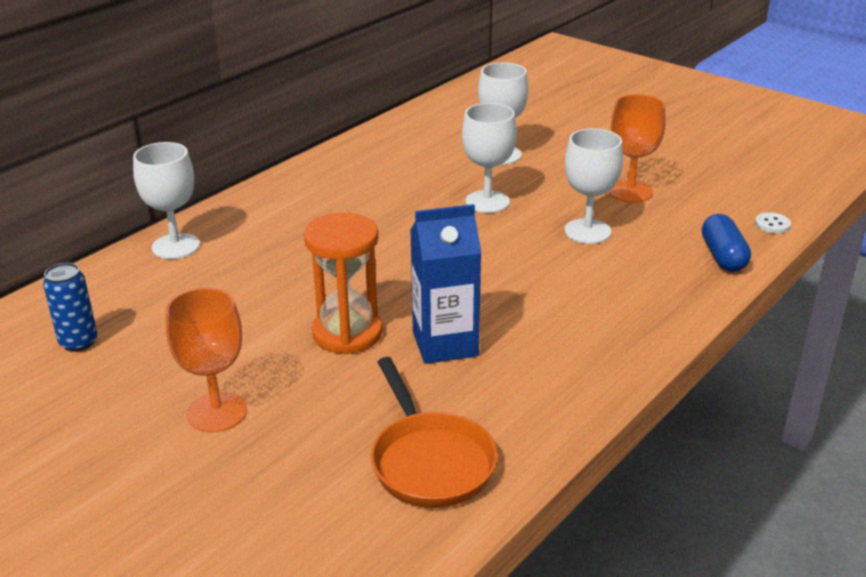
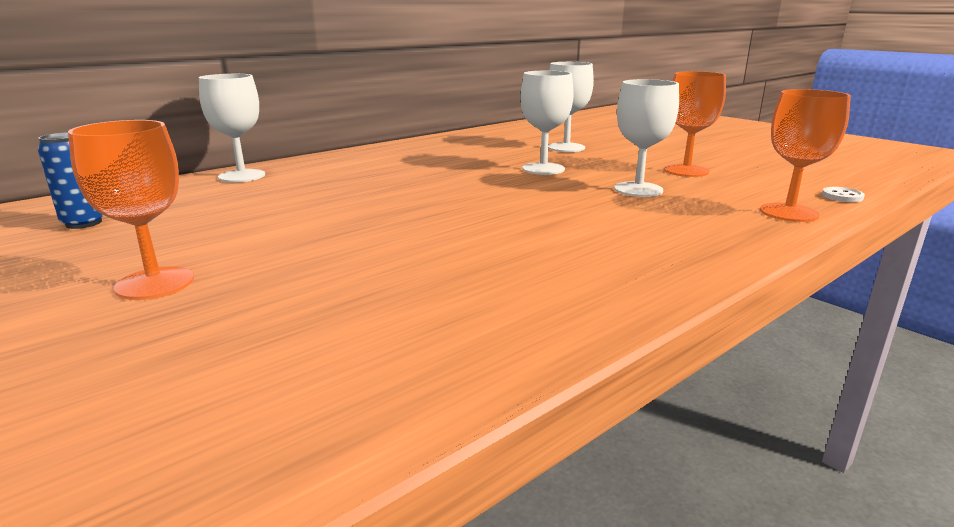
camera: 10 degrees right, 10 degrees down
orange hourglass [304,213,383,354] -> none
orange pan [371,357,498,508] -> none
blue carton [410,204,481,364] -> none
blue capsule [702,214,751,272] -> orange goblet [760,89,851,222]

